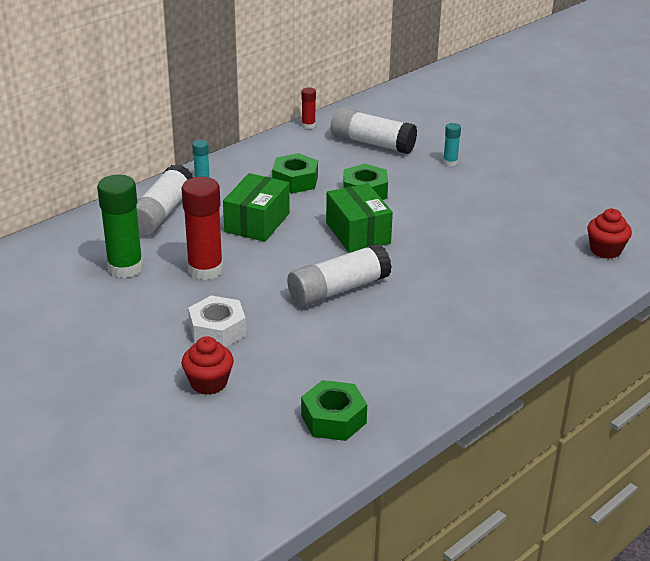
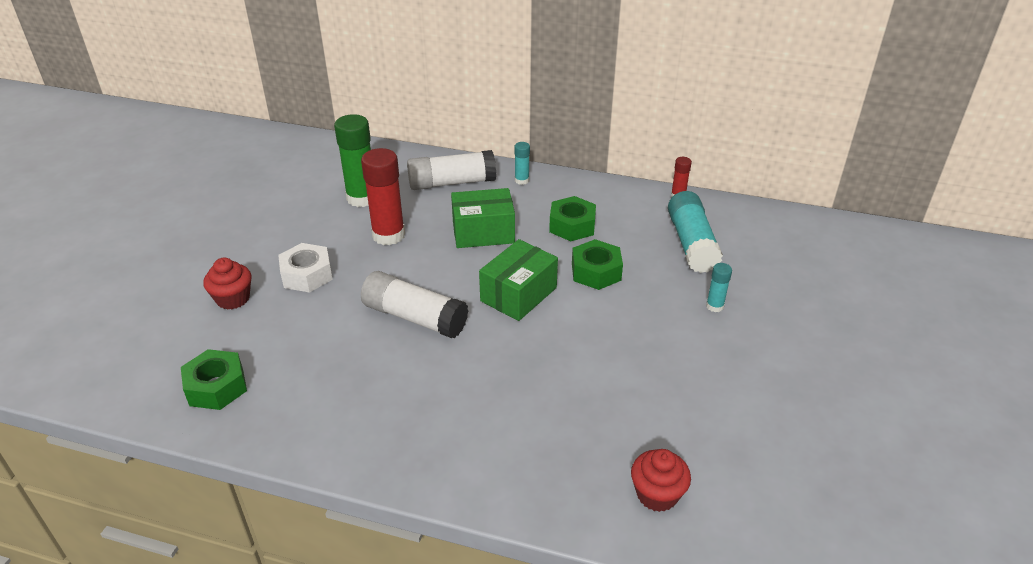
camera: 60 degrees right, 5 degrees up
white glue stick [331,107,417,154] -> turquoise glue stick [668,191,723,273]

